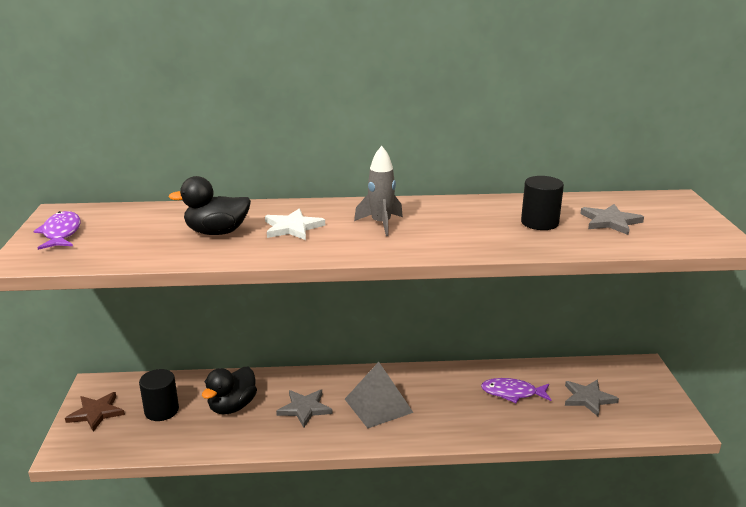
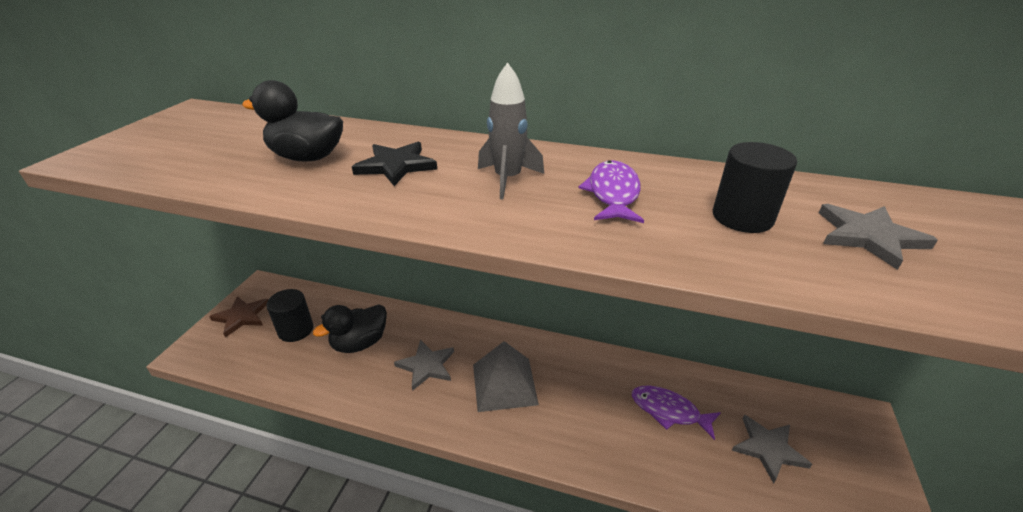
camera: 20 degrees right, 10 degrees up
purple fish [33,211,81,250] -> purple fish moved to [579,160,644,223]
white star [265,209,325,240] -> black star [352,142,437,186]

